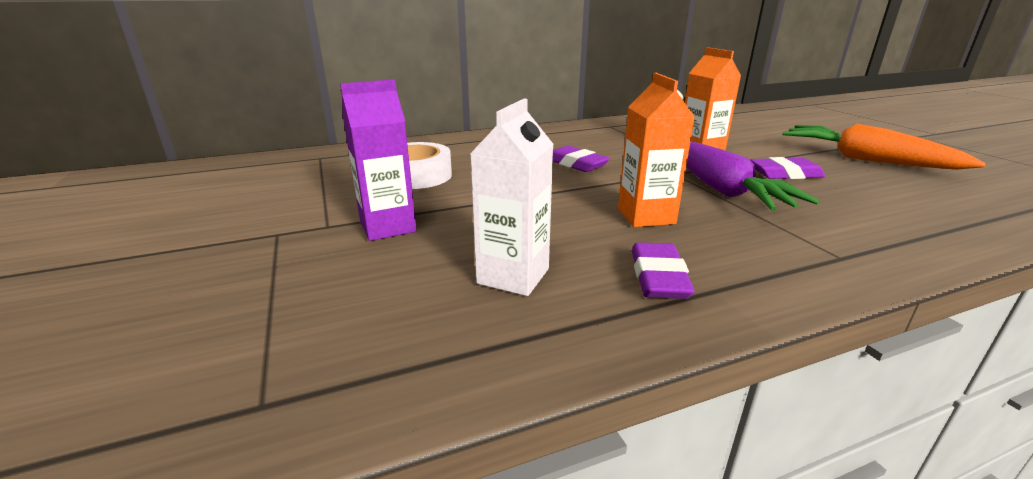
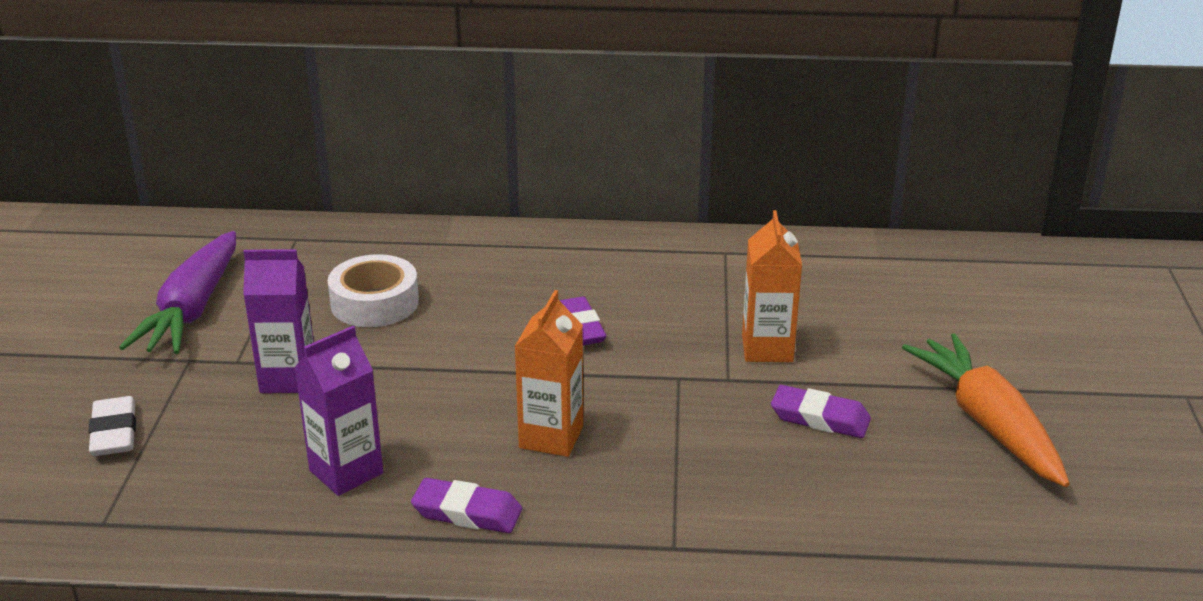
camera: 25 degrees right, 5 degrees up
white carton [470,99,554,296] -> purple carton [294,326,383,496]
purple eraser [632,242,695,299] -> purple eraser turned 75 degrees clockwise [411,478,522,533]
purple carrot [686,141,820,211] -> purple carrot moved to [119,231,236,354]
none -> white eraser [88,396,136,456]

